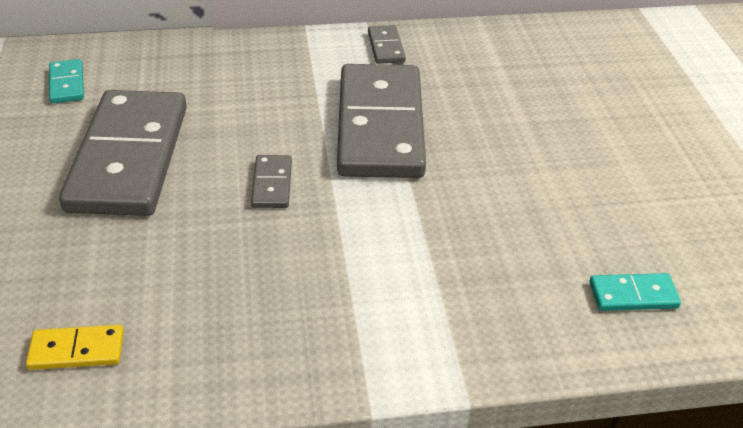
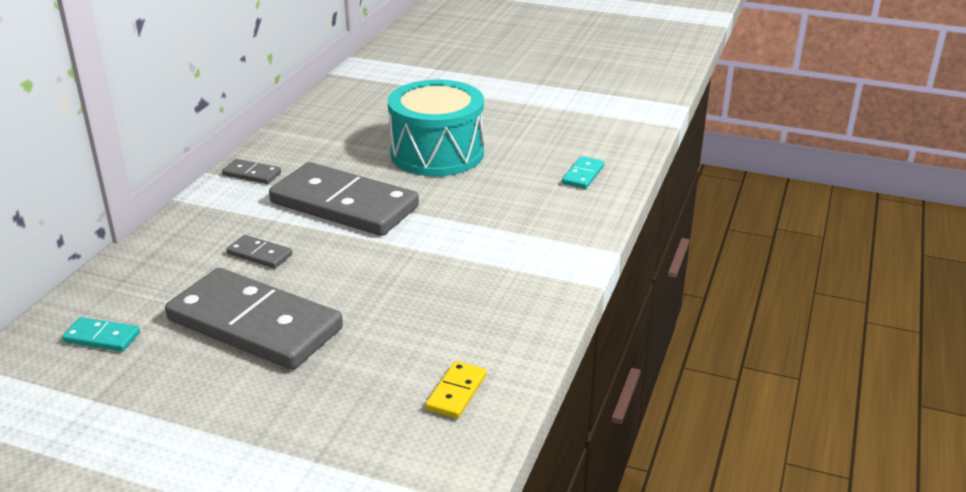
camera: 60 degrees left, 10 degrees down
grey domino [251,155,292,208] -> grey domino moved to [226,235,292,268]
none -> turquoise drum [388,80,484,176]

